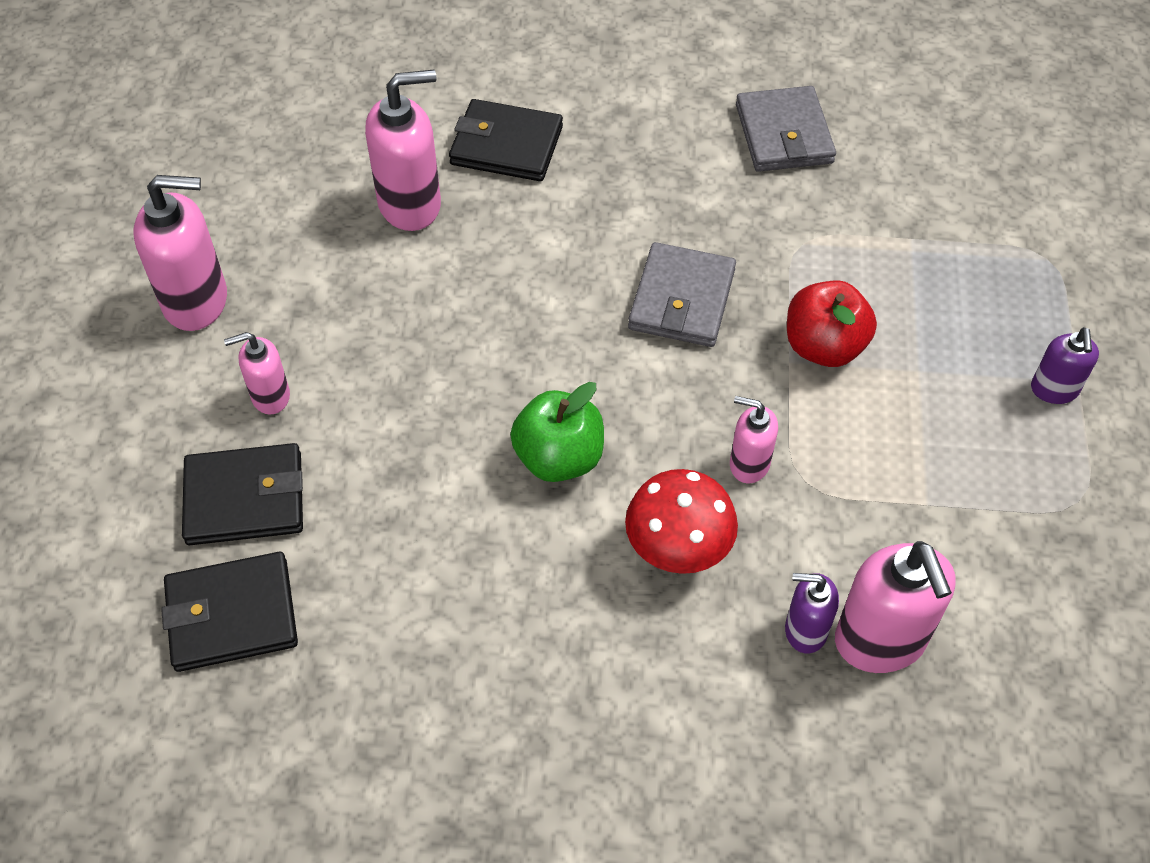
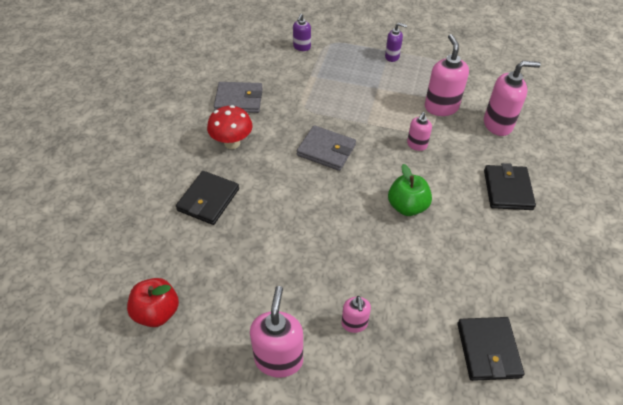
camera: 80 degrees left, 5 degrees down
black wallet [182,443,303,545] -> black wallet moved to [484,163,536,210]
pink soap dispenser [365,70,441,231] -> pink soap dispenser moved to [425,34,469,116]
red mushroom [625,469,738,574] -> red mushroom moved to [207,105,253,149]
purple soap dispenser [785,573,839,653] -> purple soap dispenser moved to [293,14,311,51]
red apple [787,280,877,367] -> red apple moved to [127,278,179,327]

